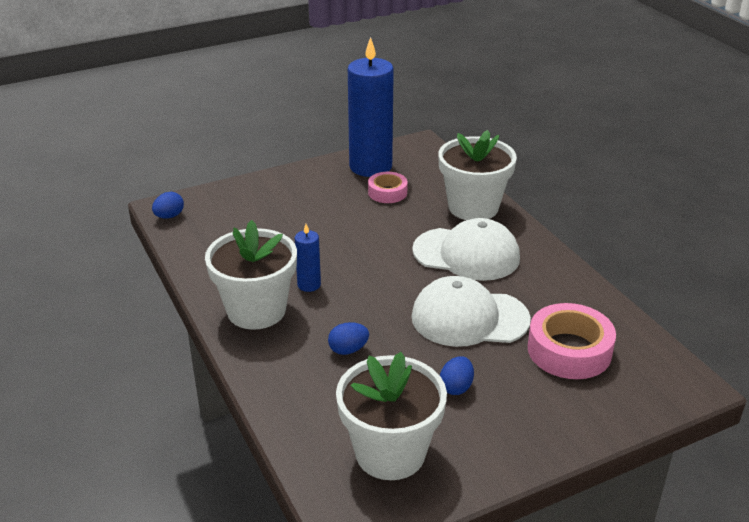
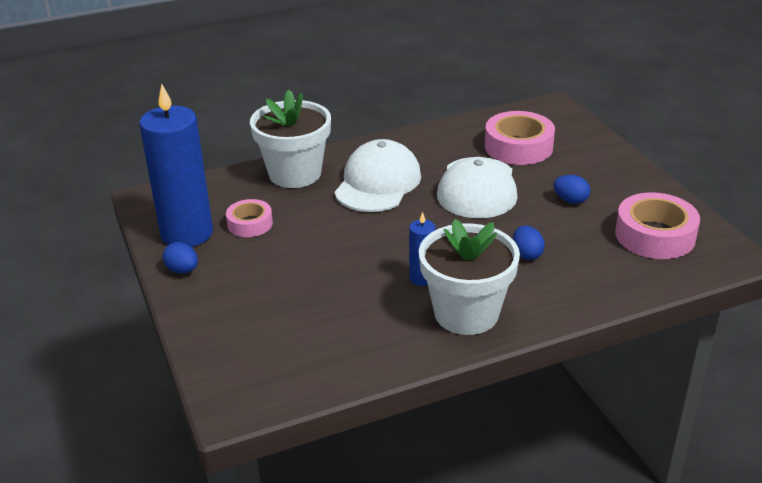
camera: 85 degrees left, 0 degrees up
blue egg [152,192,184,219] -> blue egg moved to [163,242,198,273]
white flower pot [336,352,447,480] -> pink tape [615,192,700,259]

